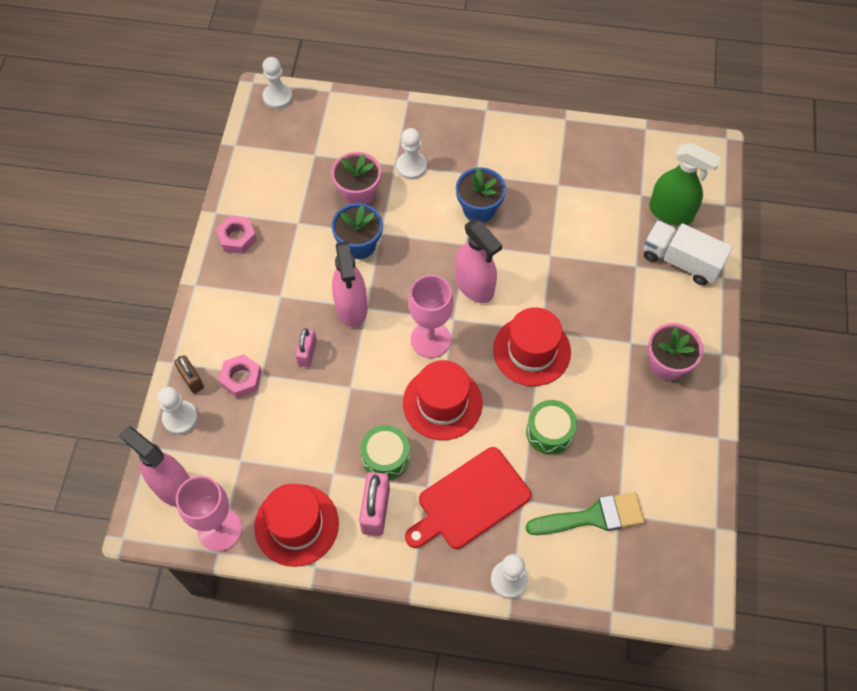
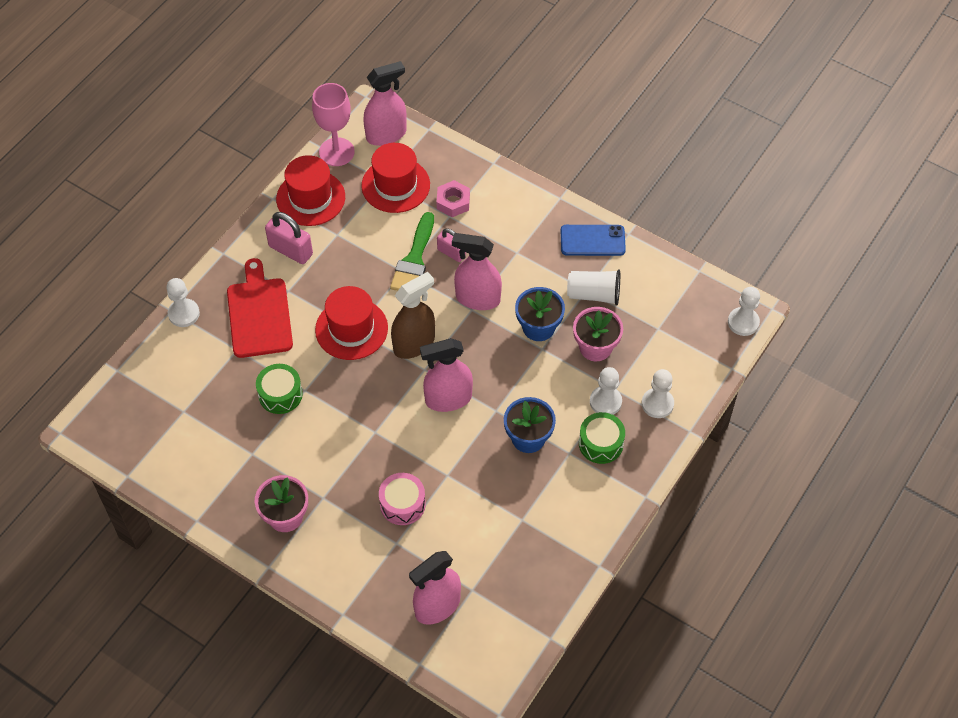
camera: 115 degrees right, 5 degrees down
white pawn [157,387,198,435] -> white pawn moved to [642,369,674,418]
brown padlock [174,355,204,394] -> none
pink nut [216,216,257,254] -> blue phone [561,225,626,256]
green drum [360,425,410,480] -> green drum moved to [579,412,625,464]
pink goblet [409,275,454,358] -> brown spray bottle [391,272,435,359]
red hat [493,307,571,386] -> red hat moved to [361,143,430,213]
green brush [526,492,645,535] -> green brush moved to [390,212,434,291]
white truck [644,220,733,285] -> none
green spray bottle [649,143,722,226] -> pink spray bottle [409,551,461,625]
none -> pink drum [379,473,426,525]
none -> white cup [567,270,620,306]

